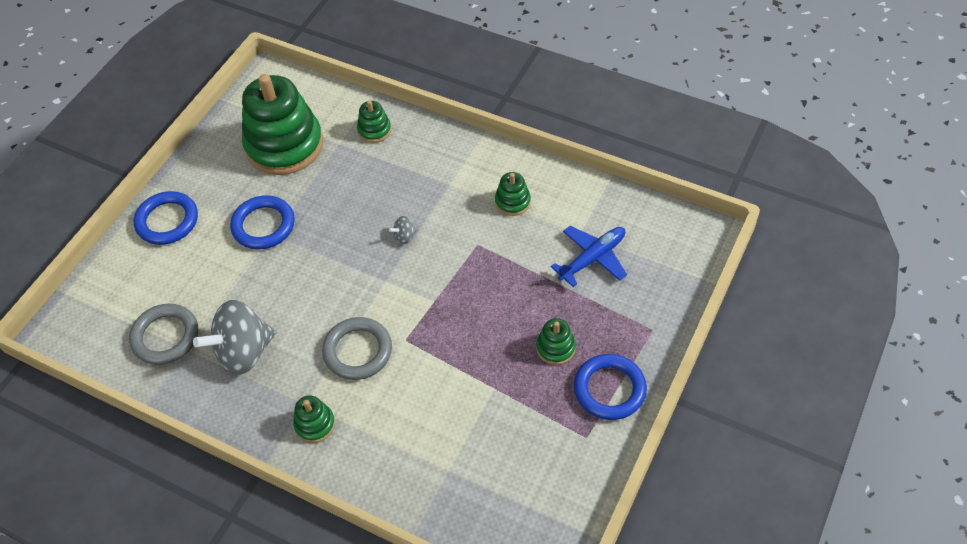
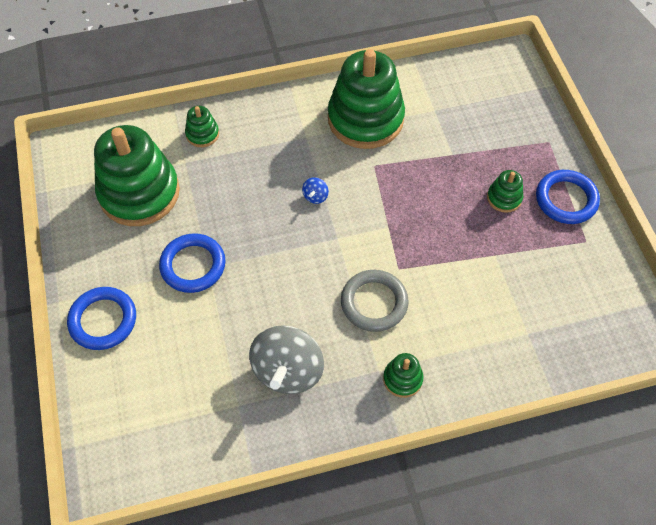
camera: 45 degrees left, 5 degrees up
grey ring [129,304,198,365] -> none
grey spinning top [389,216,418,245] -> blue spinning top [302,177,329,204]
green stacking toy [495,172,531,216] -> green stacking toy [328,49,405,149], size x2.31
blue plane [551,226,627,287] -> none

